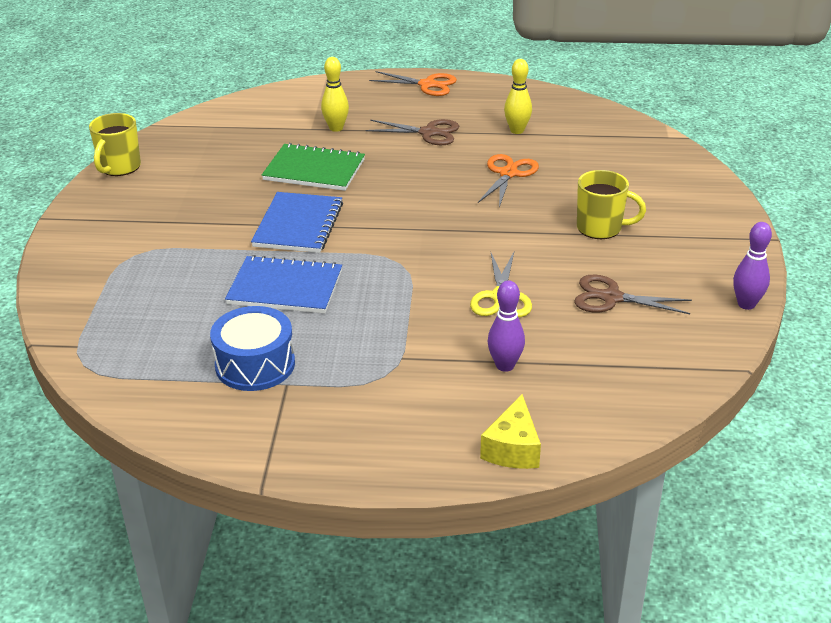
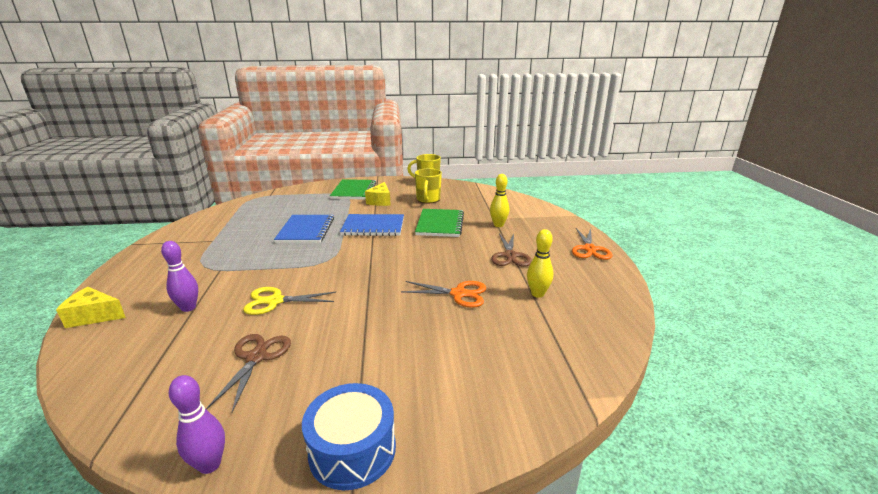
camera: 80 degrees right, 10 degrees down
blue drum [210,306,295,391] -> blue drum moved to [302,383,396,490]
yellow mug [577,170,646,239] -> yellow mug moved to [415,168,442,203]
none -> green notebook [330,179,376,200]
none -> yellow cheese [365,182,391,206]

